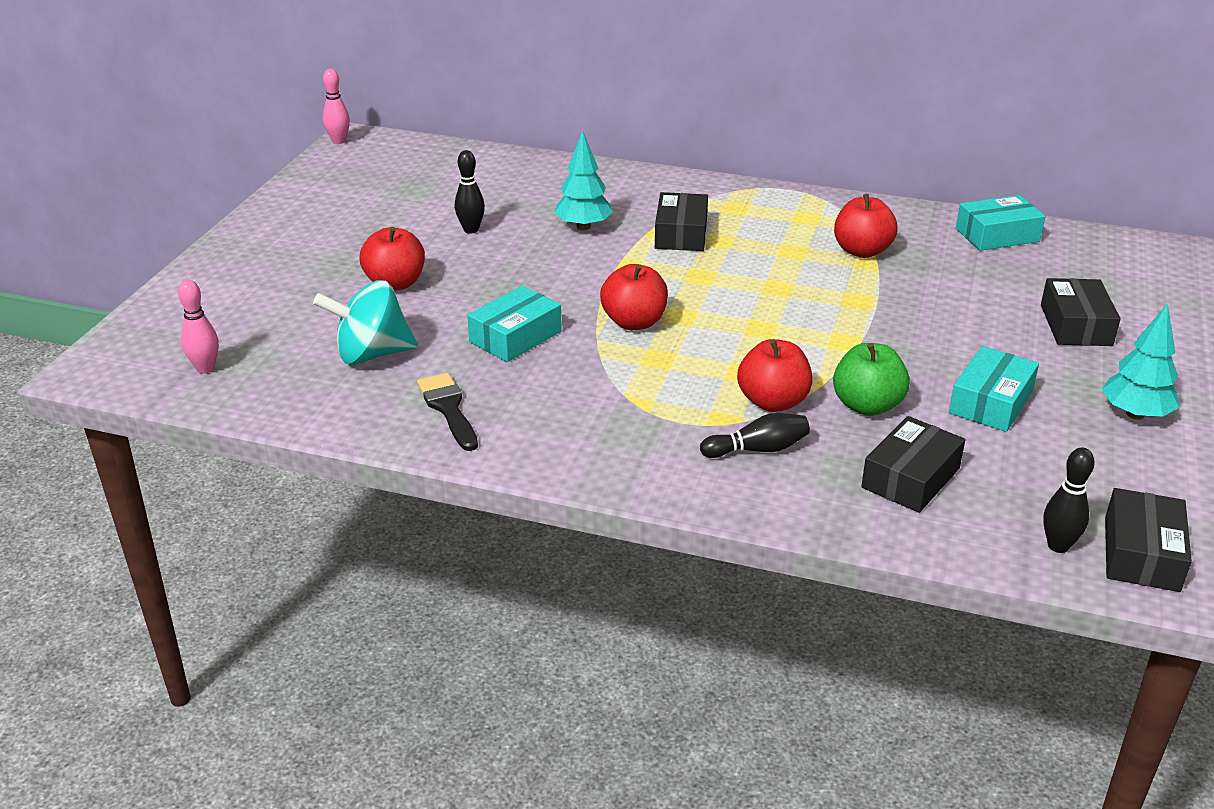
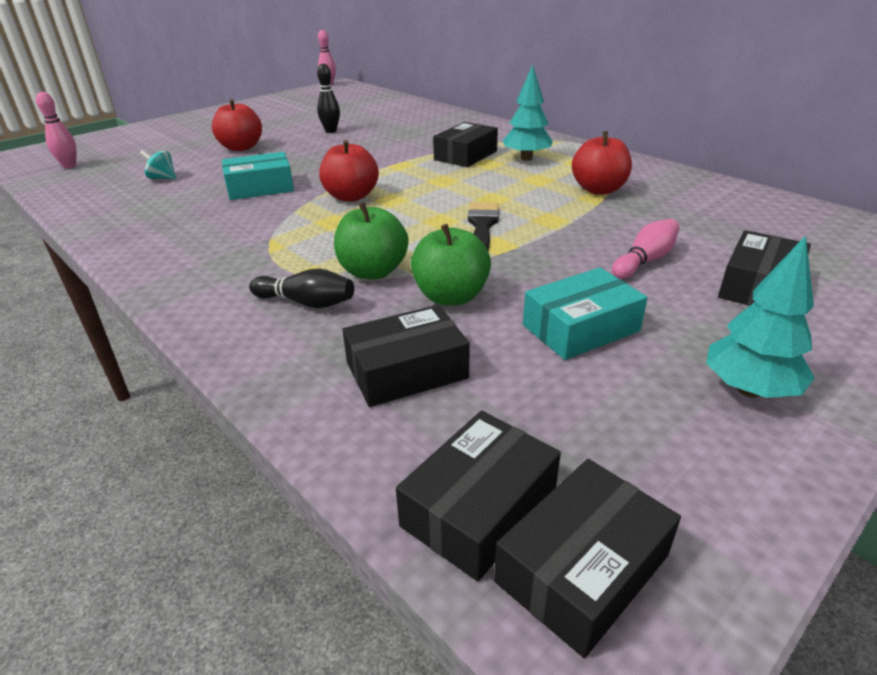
camera: 30 degrees right, 0 degrees up
turquoise spinning top [313,280,418,365] -> turquoise spinning top [140,150,176,179], size x0.48
black brush [417,373,478,451] -> black brush moved to [468,202,499,251]
turquoise tree [554,130,613,230] -> turquoise tree moved to [503,65,553,161]
red apple [737,339,812,412] -> green apple [334,202,408,280]
turquoise box [956,195,1045,251] -> none
black bowling pin [1043,448,1095,553] -> black box [396,411,561,581]
none -> pink bowling pin [612,219,679,279]

